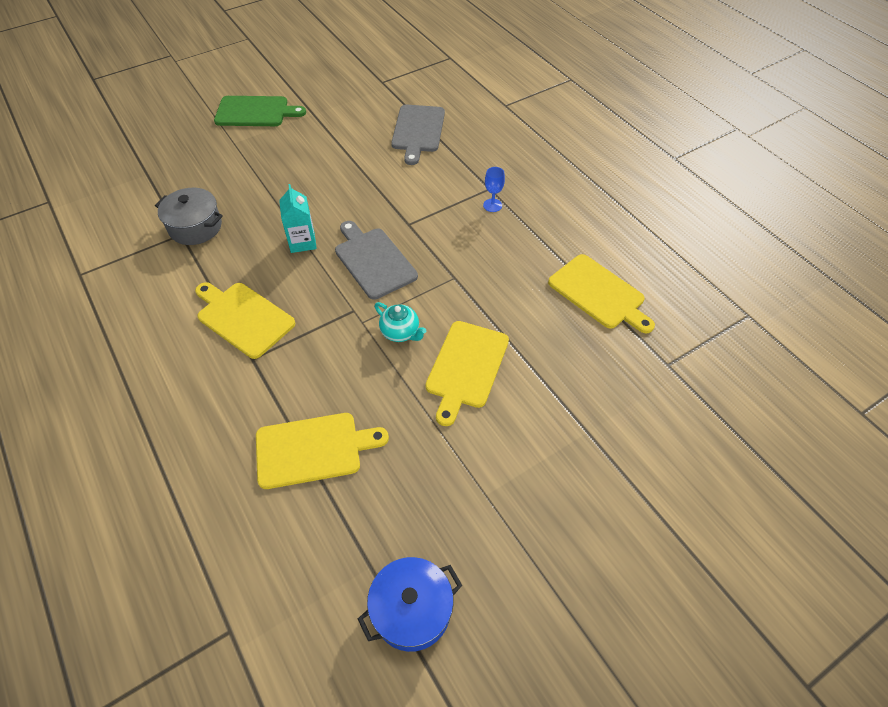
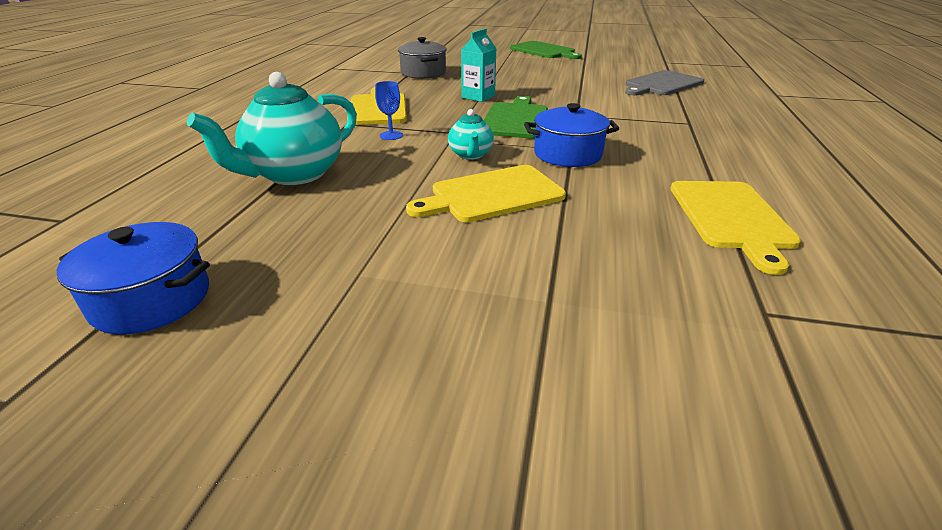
camera: 45 degrees right, 20 degrees down
yellow cutting board [256,413,389,489] -> turquoise teapot [187,72,357,185]
grey cutting board [335,221,418,300] -> green cutting board [484,96,548,139]
blue goblet [483,167,505,212] -> blue goblet moved to [375,81,403,140]
none -> blue pot [524,103,619,167]

